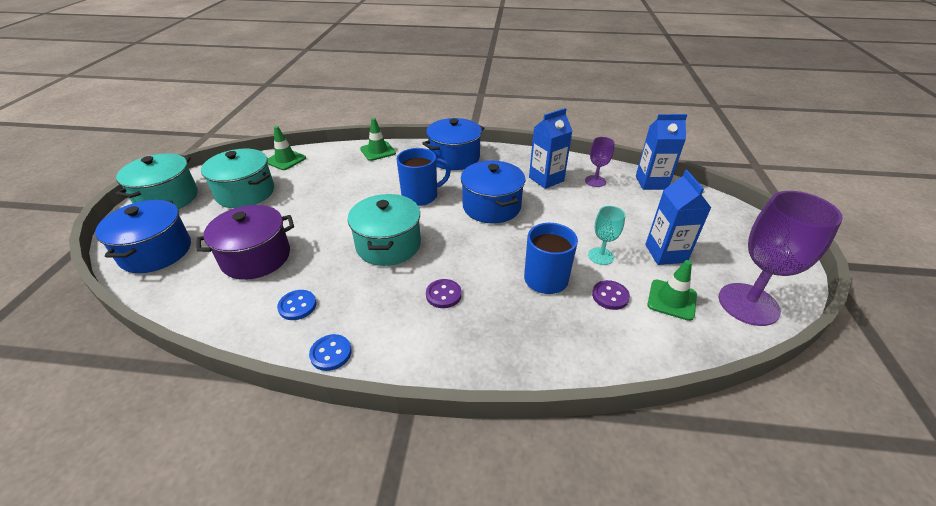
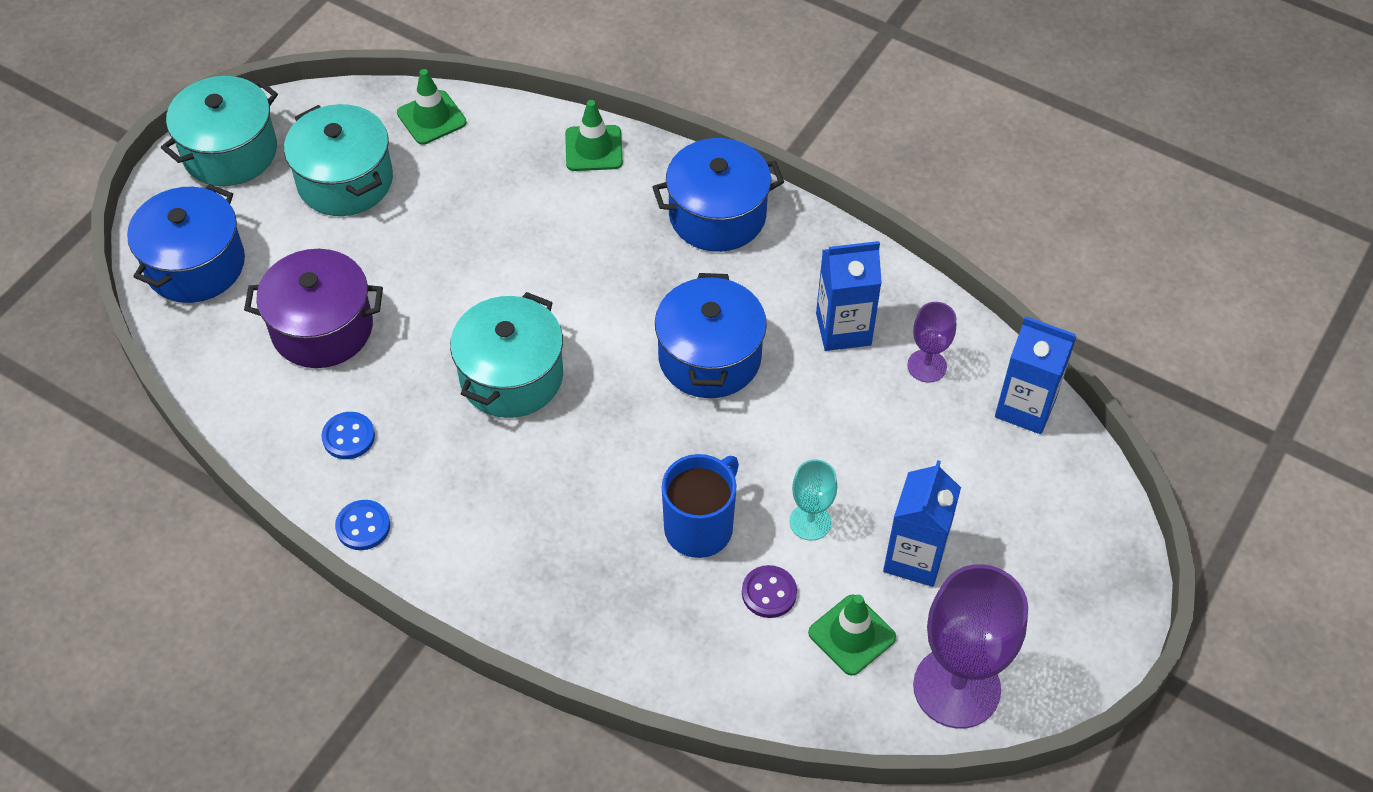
camera: 25 degrees right, 15 degrees up
blue mug [396,148,451,206] -> none
purple button [426,279,462,308] -> none

